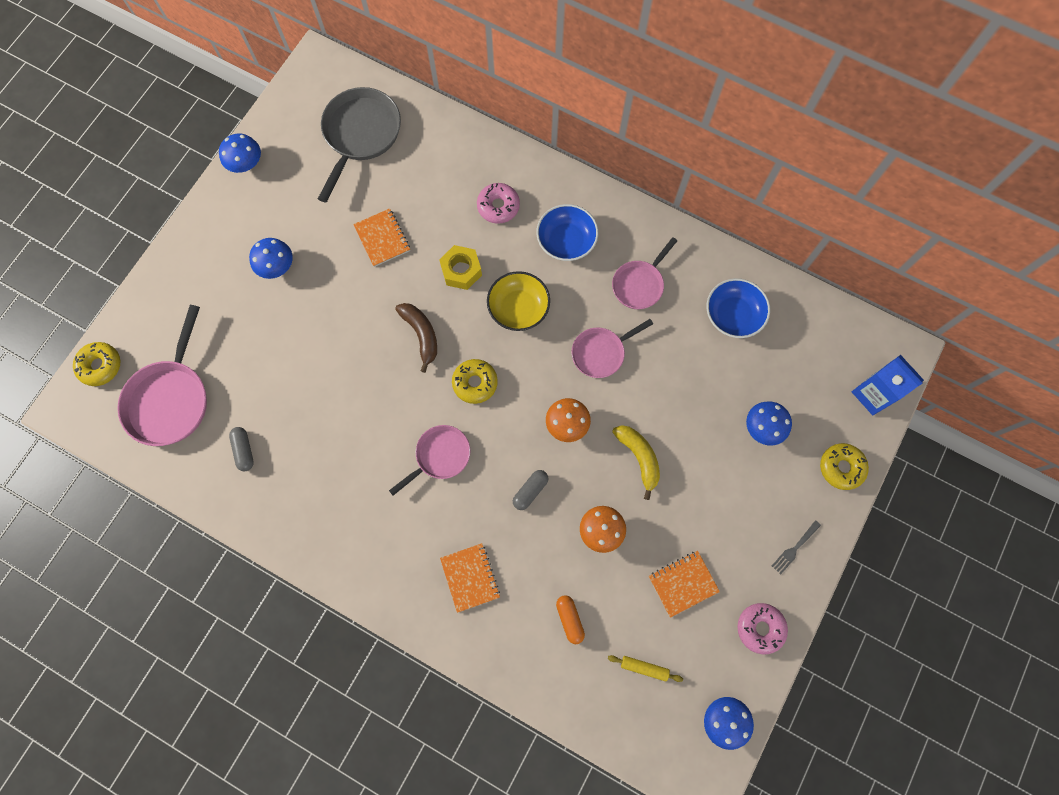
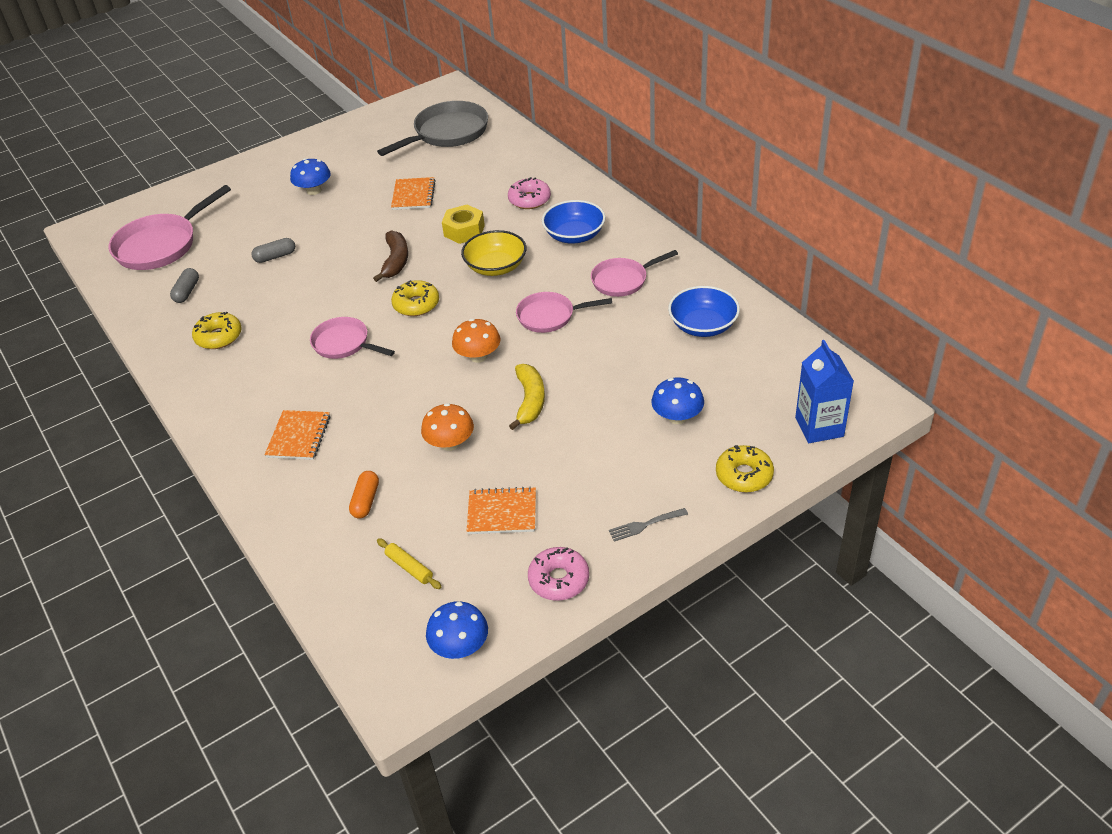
camera: 30 degrees right, 30 degrees down
yellow donut [73,342,120,386] -> yellow donut moved to [192,312,242,349]
blue mushroom [219,134,261,173] -> none
pink pan [389,425,470,496] -> pink pan turned 135 degrees counterclockwise [310,317,395,359]
grey capsule [513,470,548,510] -> grey capsule moved to [251,238,295,263]

